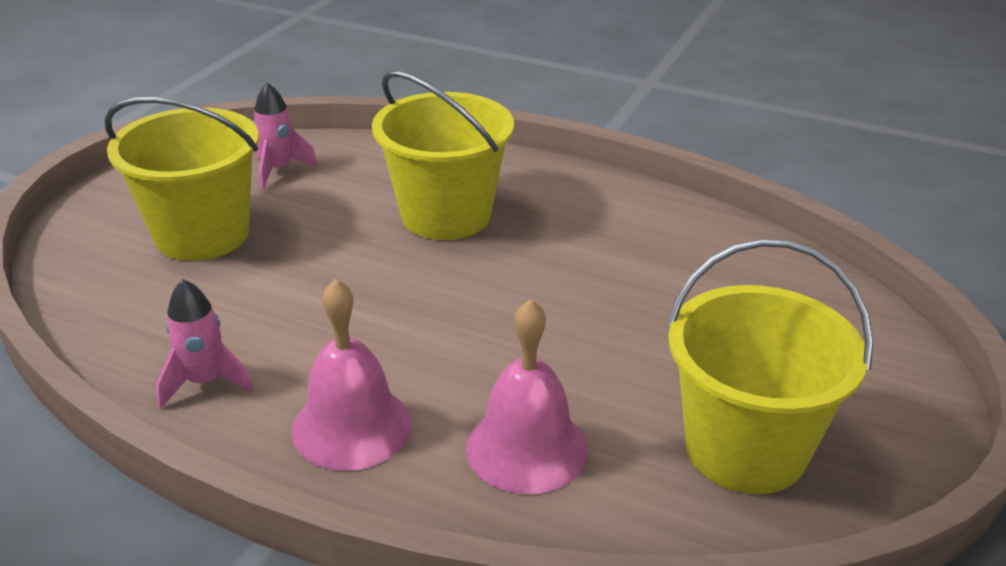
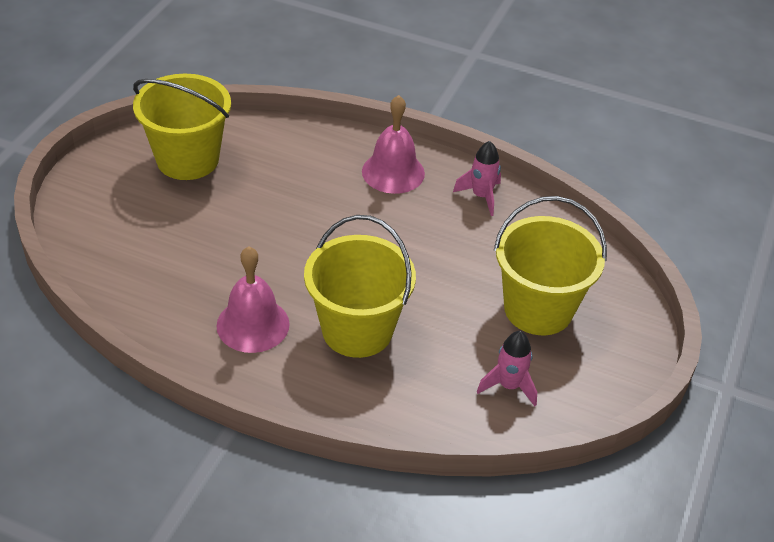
camera: 175 degrees right, 10 degrees up
pink bell [466,299,588,494] -> pink bell moved to [216,247,290,353]

